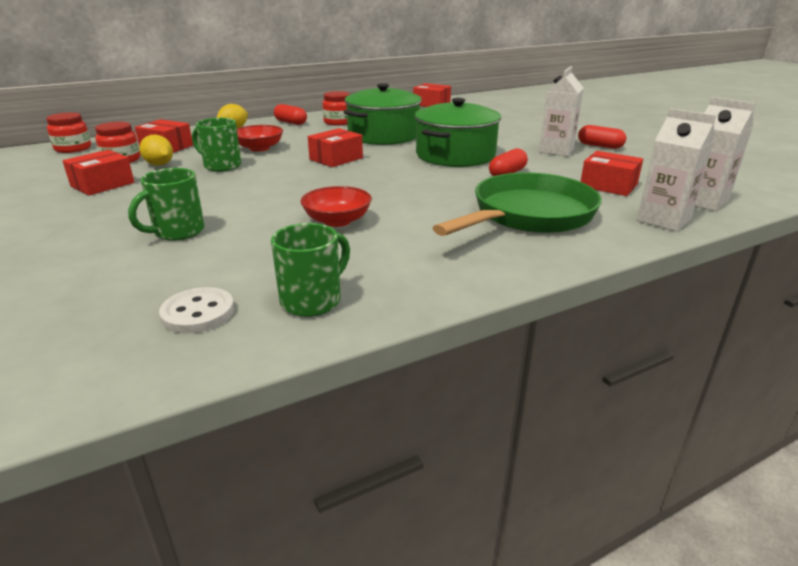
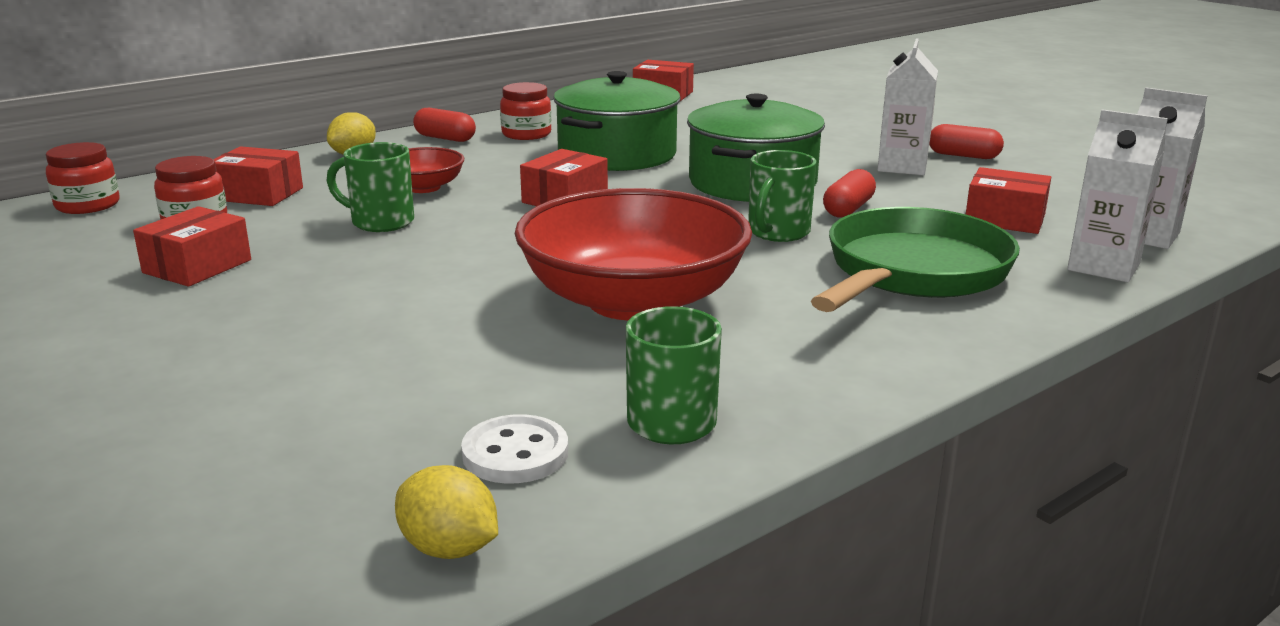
camera: 10 degrees left, 5 degrees down
green mug [128,168,205,241] -> green mug moved to [748,150,816,242]
yellow lemon [139,135,173,166] -> yellow lemon moved to [395,465,498,559]
red bowl [301,186,372,227] -> red bowl [514,188,752,320], size x2.11

